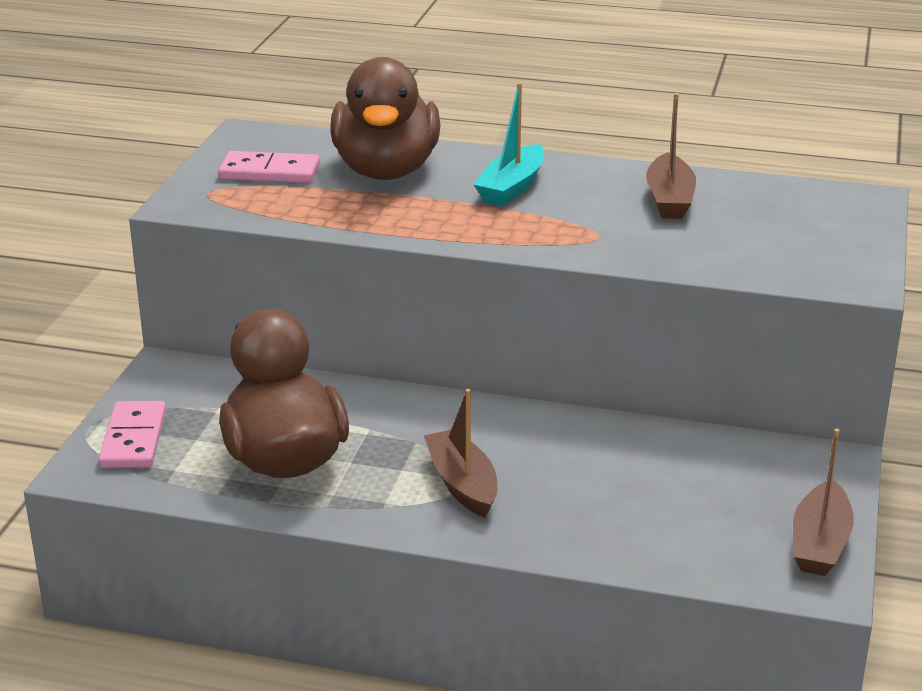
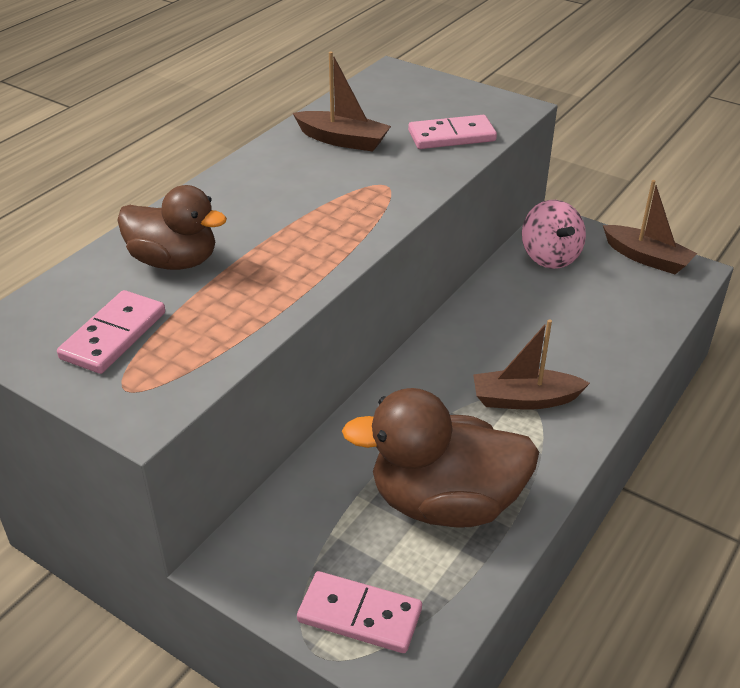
camera: 70 degrees left, 10 degrees up
brown duck [331,57,441,180] -> brown duck [117,185,227,270], size x0.66
turquoise boat [474,83,544,206] -> none
none -> pink domino [408,115,497,149]
none -> pink spinning top [522,200,586,269]

